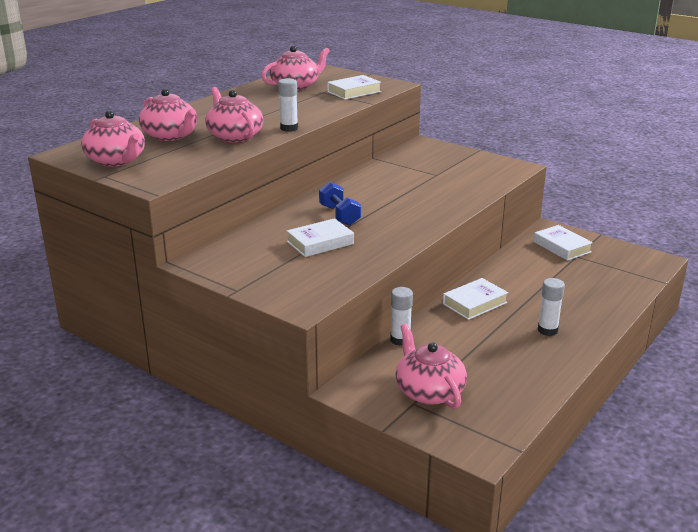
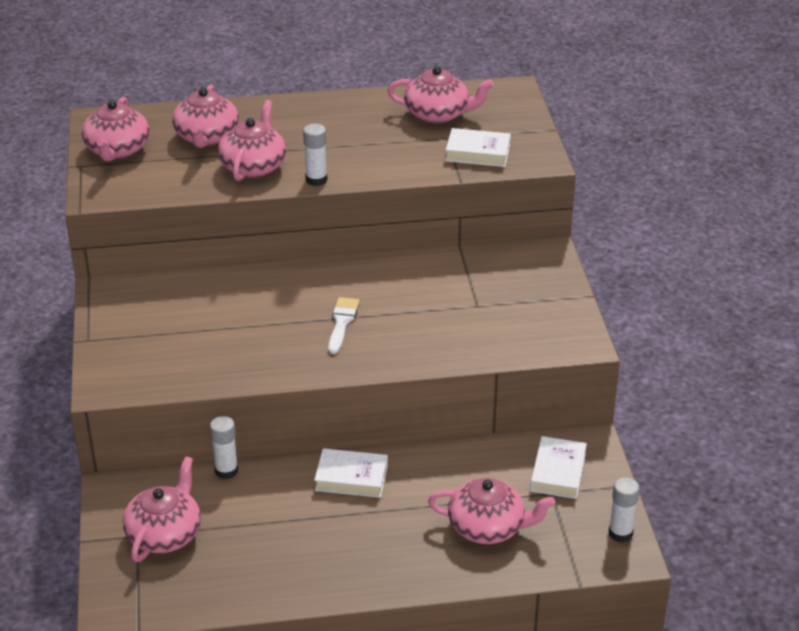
camera: 45 degrees right, 10 degrees up
white book [287,218,354,257] -> none
blue dumbbell [319,182,361,226] -> none
white glue stick [538,278,565,336] -> white glue stick moved to [608,477,640,542]
none -> white brush [328,297,360,354]
none -> pink teapot [428,478,555,544]

